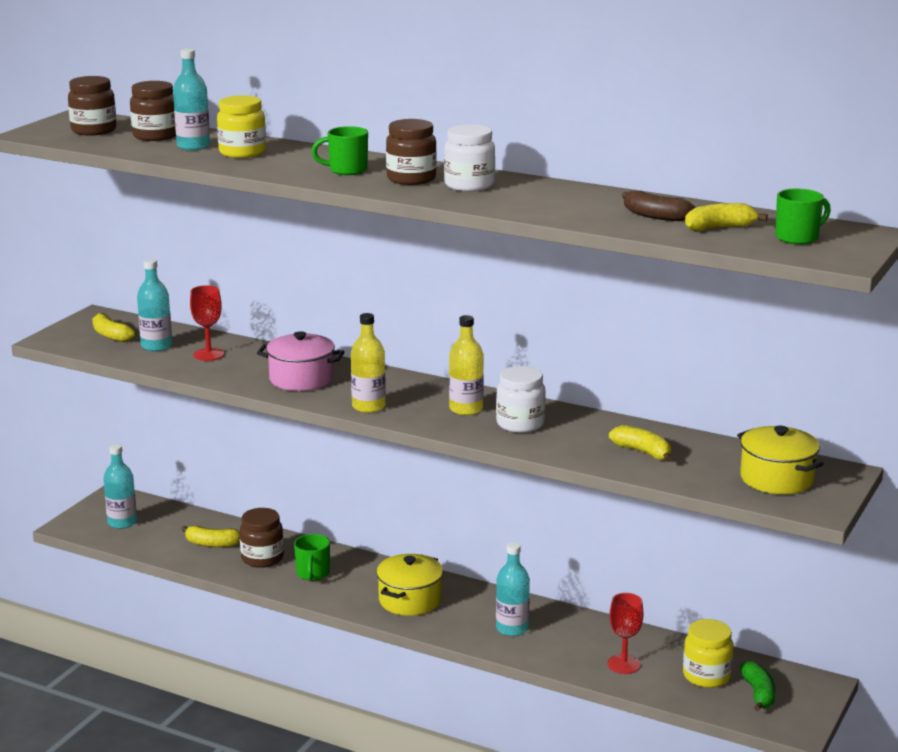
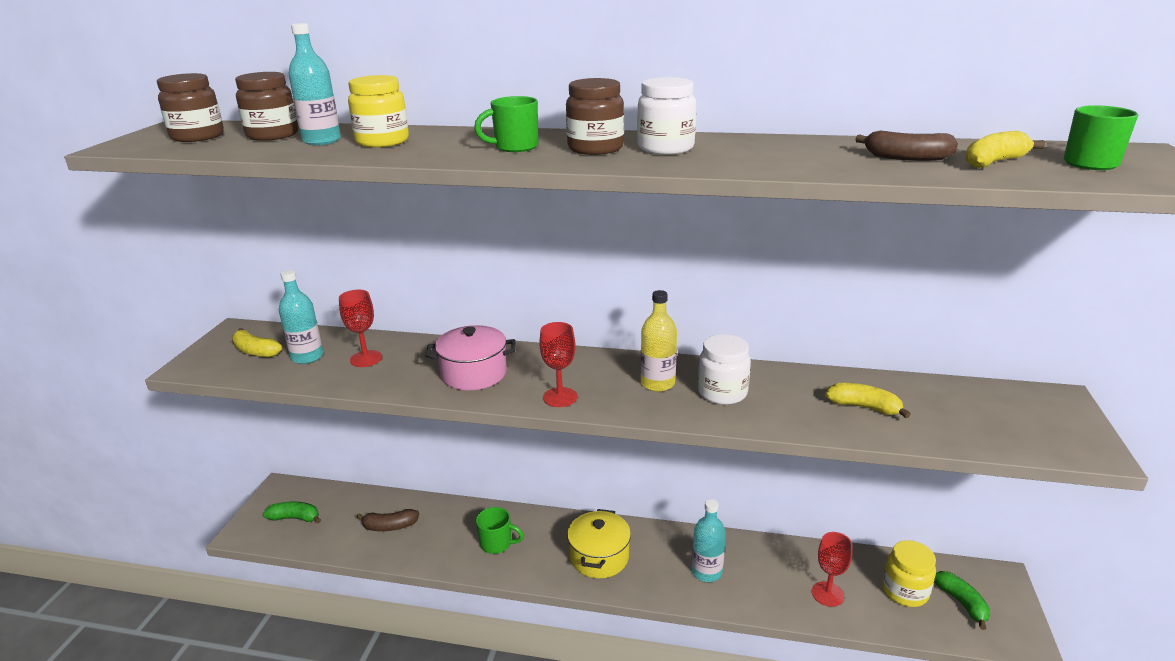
camera: 15 degrees left, 5 degrees up
turquoise bottle [103,444,137,529] -> green banana [263,502,321,523]
yellow banana [181,526,240,547] -> brown banana [356,509,419,531]
brown jar [240,508,284,568] -> none
green mug [294,534,330,581] -> green mug turned 60 degrees counterclockwise [476,507,524,554]
yellow bottle [351,313,386,413] -> red goblet [539,322,577,407]
yellow pot [737,426,824,494] -> none

